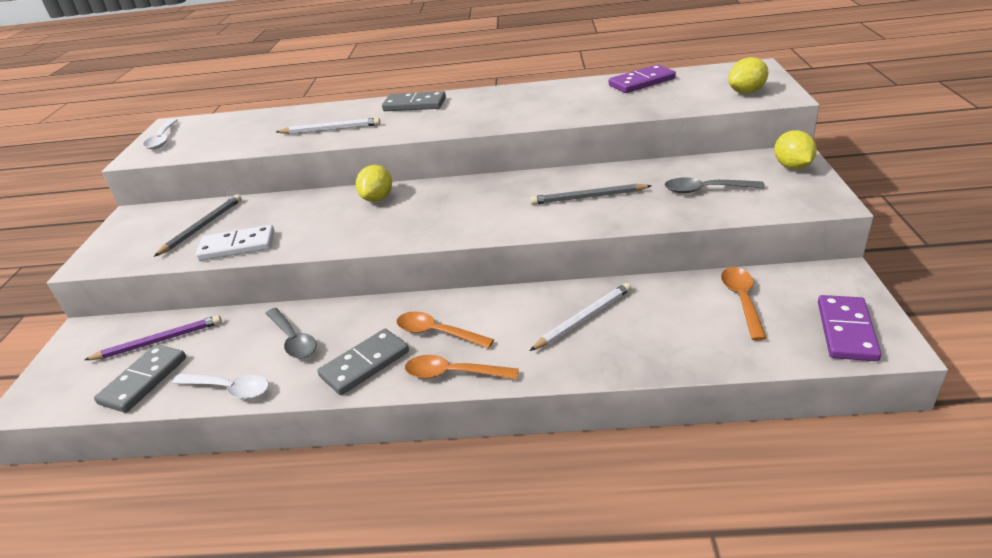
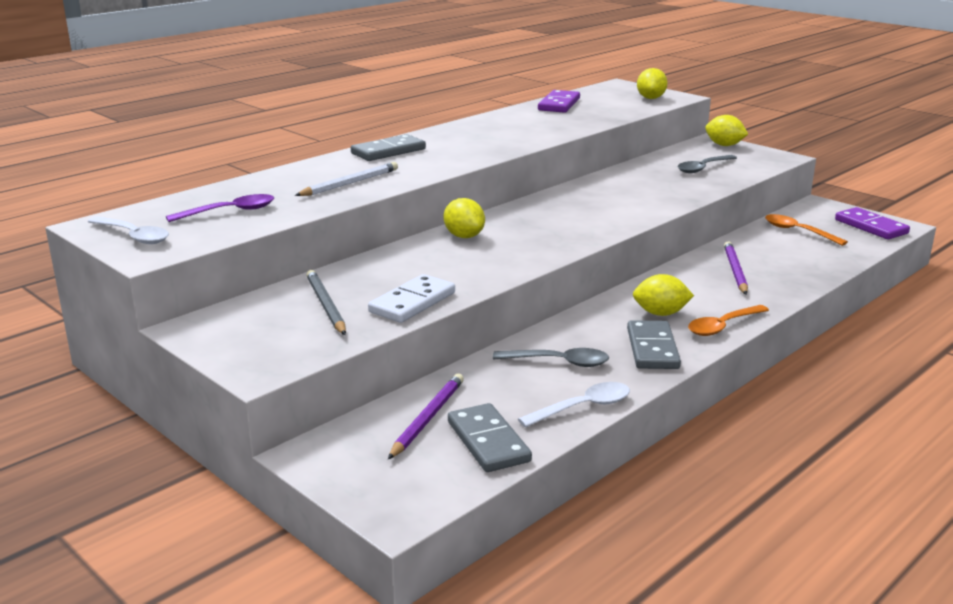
camera: 50 degrees left, 10 degrees down
orange spoon [397,312,494,349] -> yellow lemon [633,274,694,316]
white pencil [529,283,631,351] -> purple pencil [724,241,748,294]
grey pencil [530,184,652,205] -> none
none -> purple spoon [166,194,274,222]

